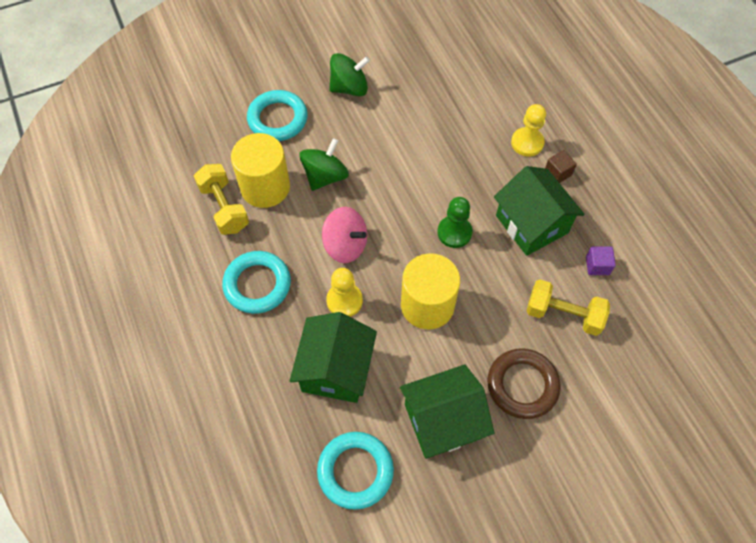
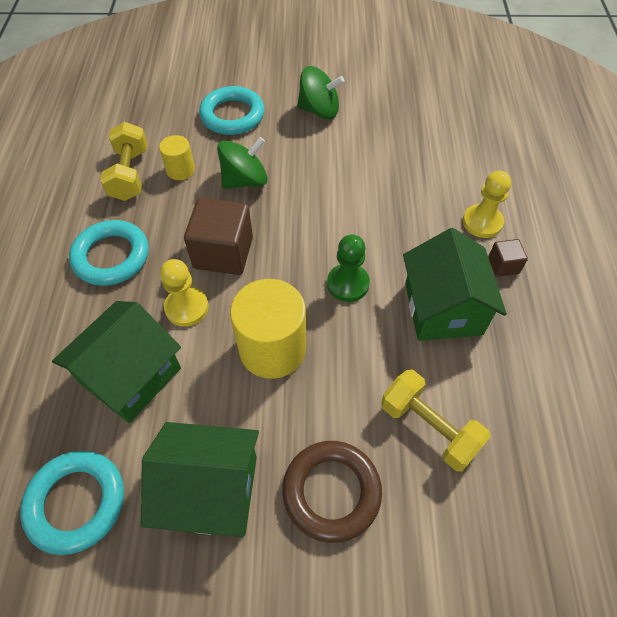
camera: 25 degrees right, 5 degrees down
yellow cylinder [231,133,290,208] -> yellow cylinder [159,135,195,180], size x0.52
pink spinning top [322,207,367,263] -> brown cube [184,198,253,275]
purple cube [586,246,616,275] -> none

